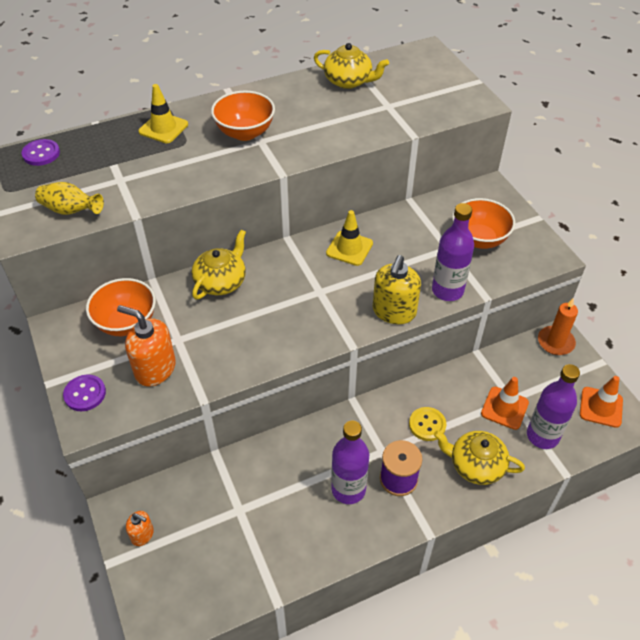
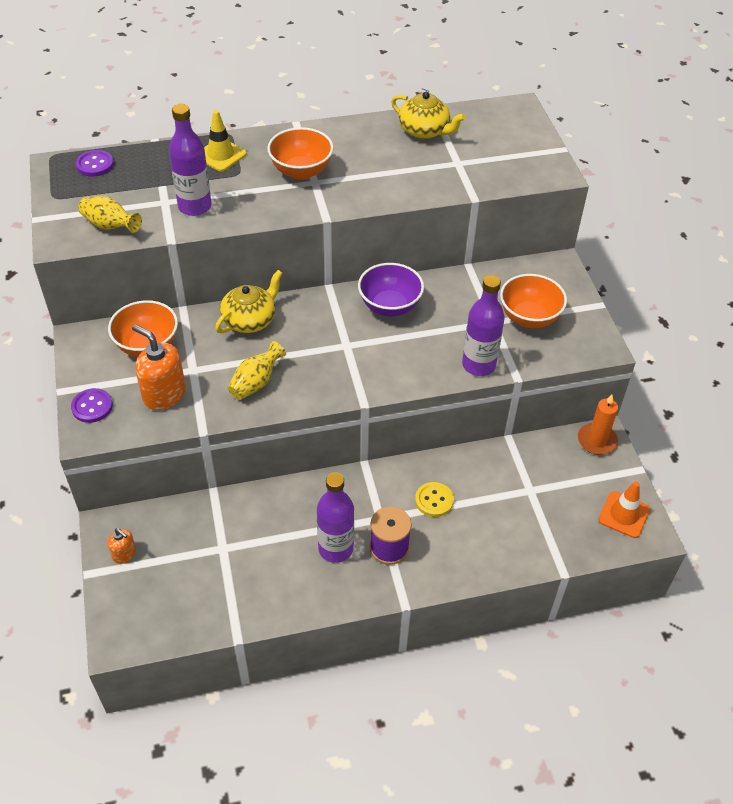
camera: 10 degrees right, 0 degrees up
yellow traffic cone [326,210,373,266] -> purple bowl [358,263,424,317]
yellow soap dispenser [373,255,421,324] -> none
yellow teapot [434,431,525,485] -> none
orange traffic cone [481,377,529,430] -> none
purple bottle [527,364,580,449] -> purple bottle moved to [169,104,212,216]
none -> yellow vase [228,341,286,400]

